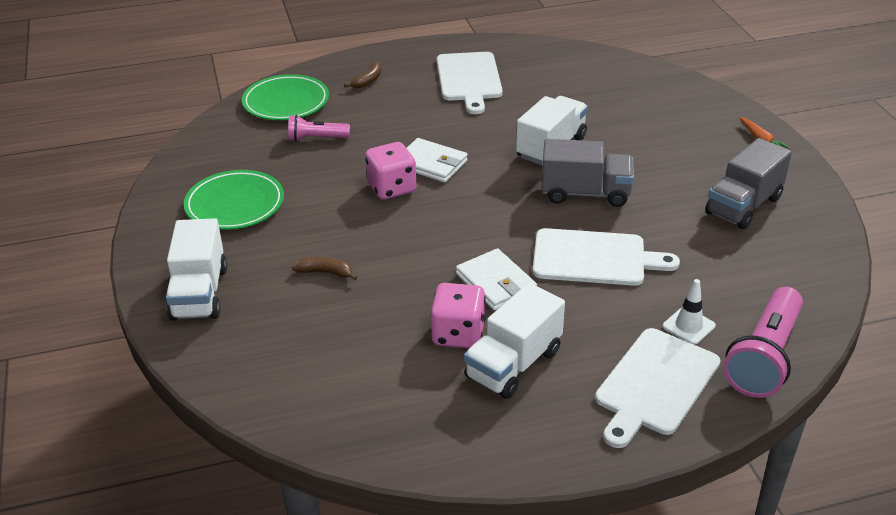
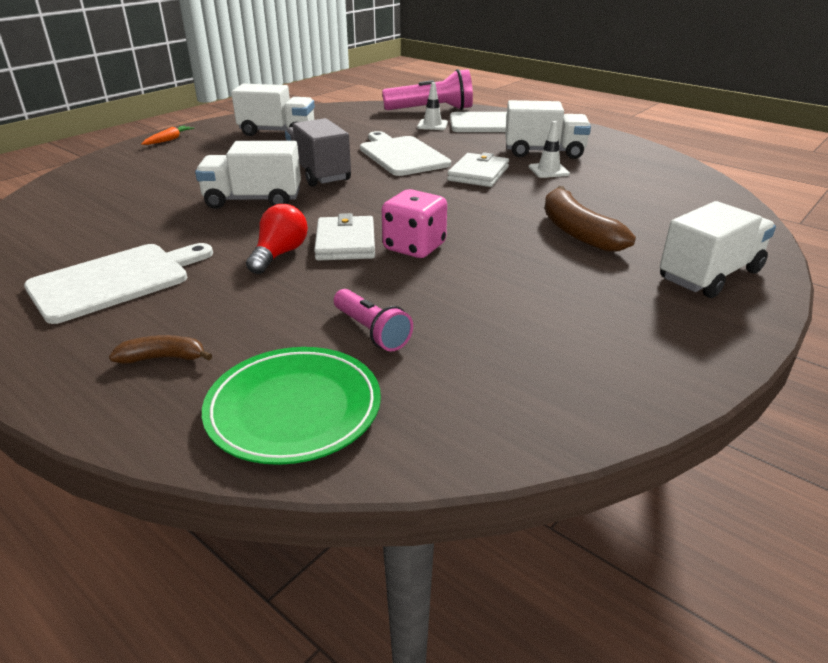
camera: 125 degrees left, 5 degrees down
green plate [184,170,284,230] -> none
brown banana [292,257,357,281] -> brown banana [544,186,636,252], size x1.89
pink dice [431,283,486,348] -> white traffic cone [529,121,570,178]
grey truck [705,138,792,229] -> white truck [231,84,315,136]
none -> red light bulb [246,204,308,274]

